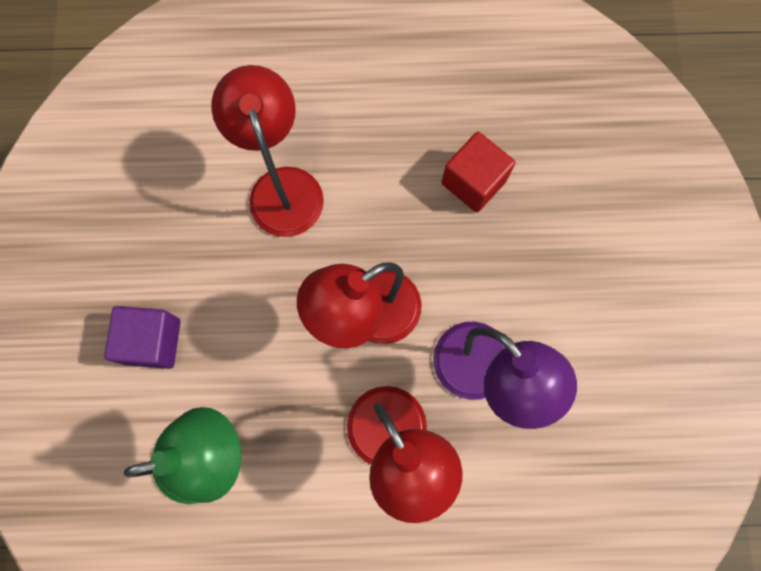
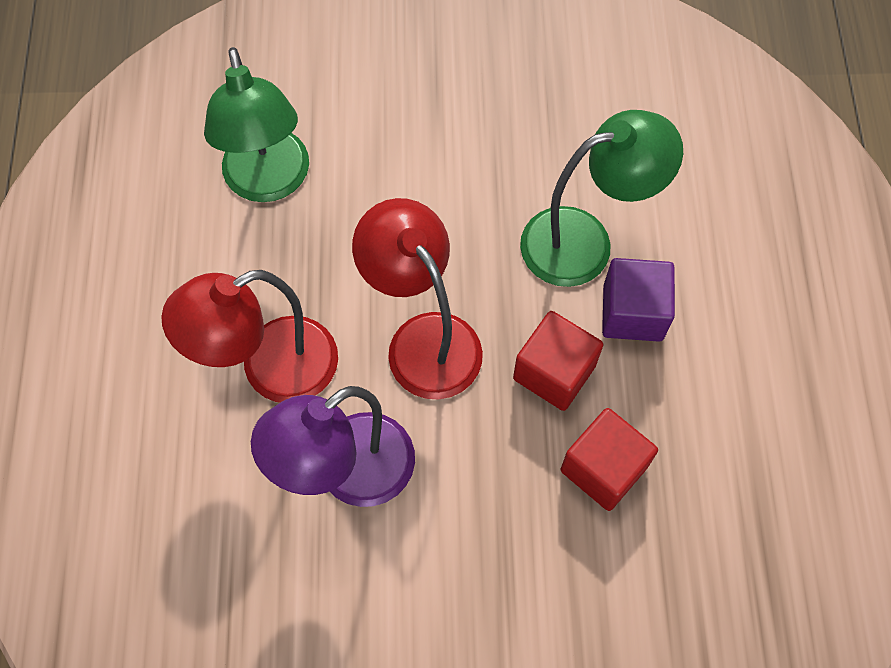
camera: 90 degrees right, 10 degrees down
purple cube [104,306,181,369] -> purple cube moved to [602,258,675,342]
red lamp [211,65,324,237] -> green lamp [520,110,683,287]
none -> red cube [513,311,603,411]

